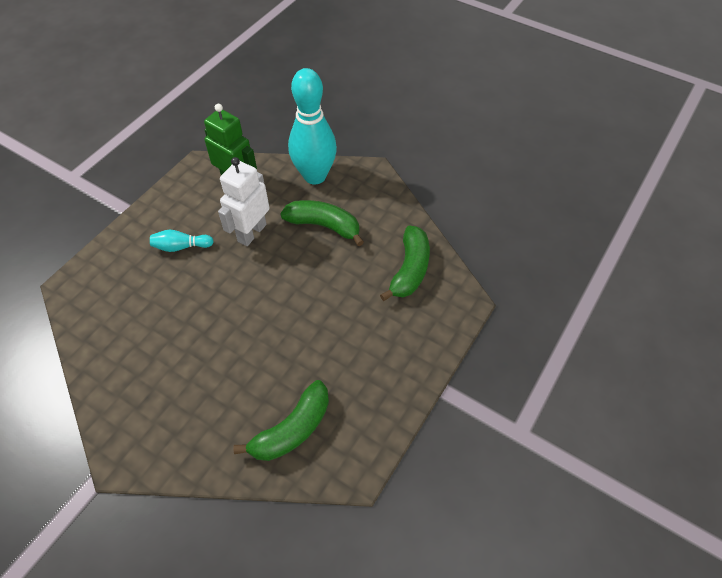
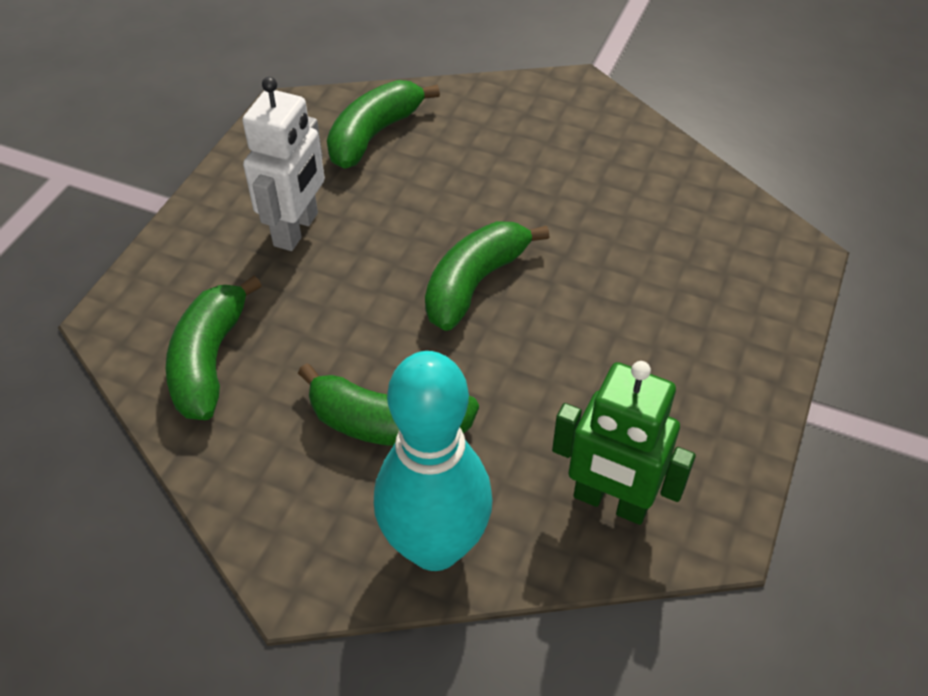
camera: 170 degrees right, 5 degrees down
turquoise bowling pin [150,229,214,252] -> none
white robot [218,157,269,246] -> white robot moved to [243,77,325,251]
none -> green banana [425,221,549,331]

